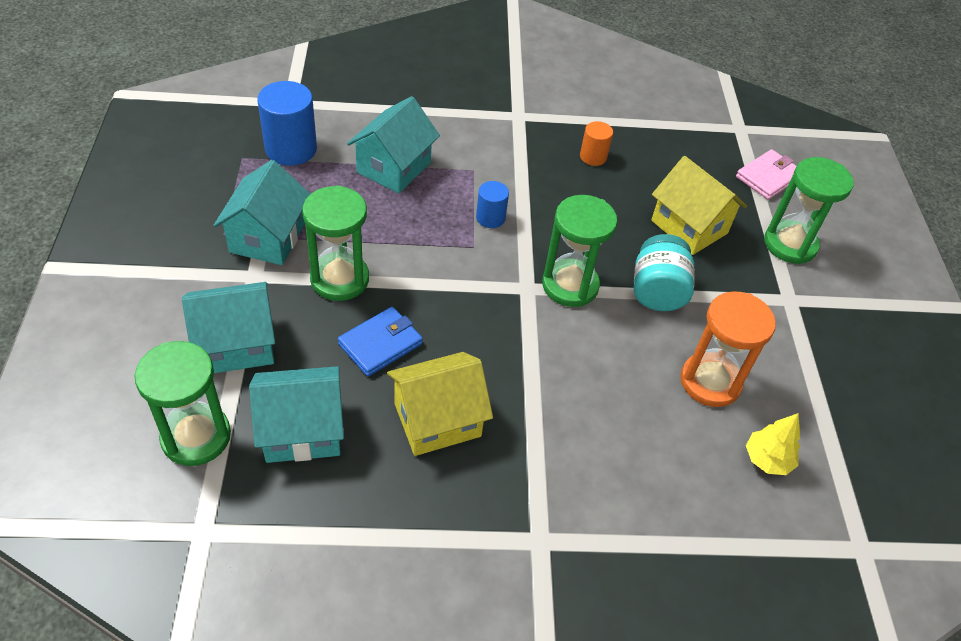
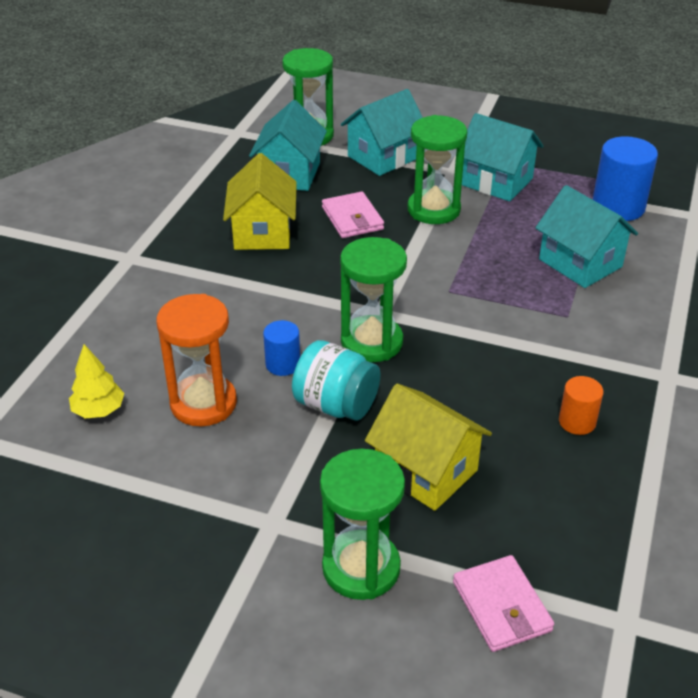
camera: 115 degrees right, 10 degrees down
turquoise house [182,282,275,373] -> turquoise house turned 45 degrees clockwise [341,89,423,176]
blue wallet [338,307,423,377] -> pink wallet [322,191,384,238]
blue cylinder [476,181,509,228] -> blue cylinder moved to [263,320,300,376]
yellow house [651,156,747,255] -> yellow house turned 60 degrees clockwise [365,383,492,511]

